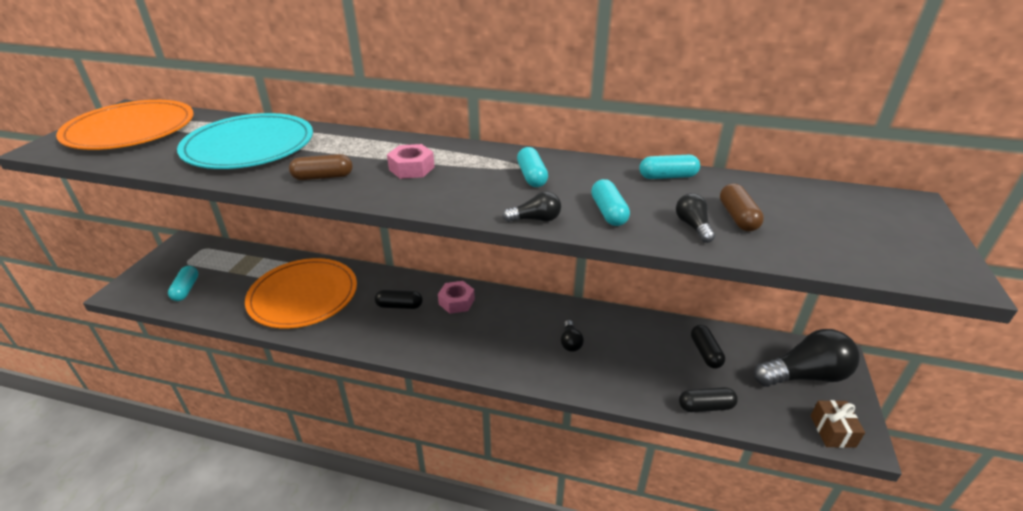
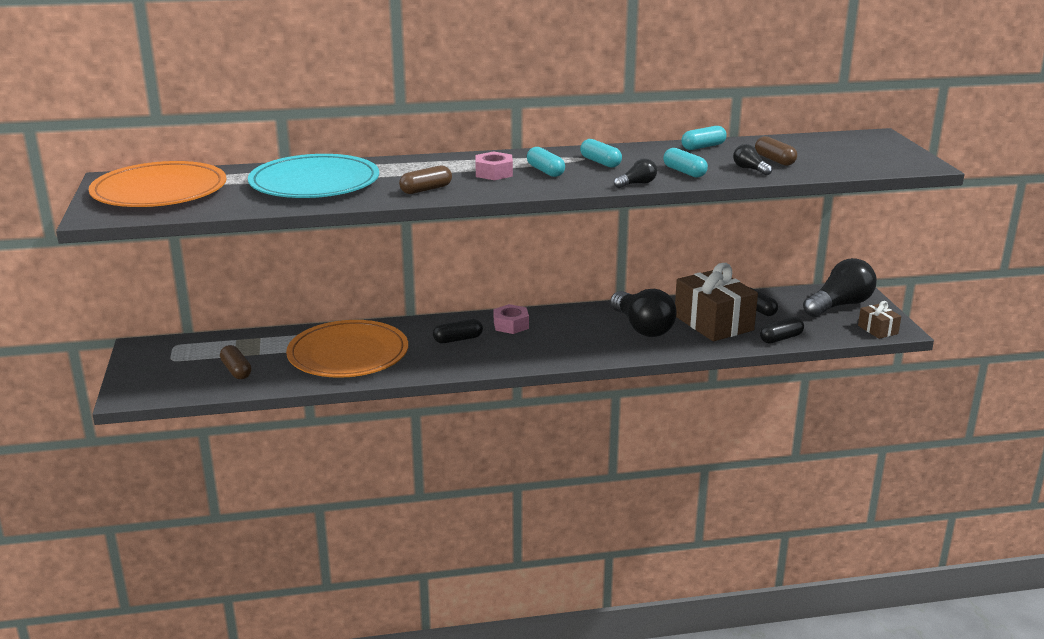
camera: 25 degrees left, 10 degrees down
turquoise capsule [168,266,198,301] -> turquoise capsule moved to [527,147,565,177]
black light bulb [561,320,584,352] -> black light bulb [610,289,677,337], size x2.15
none -> brown capsule [220,345,252,379]
none -> brown gift [675,263,758,341]

